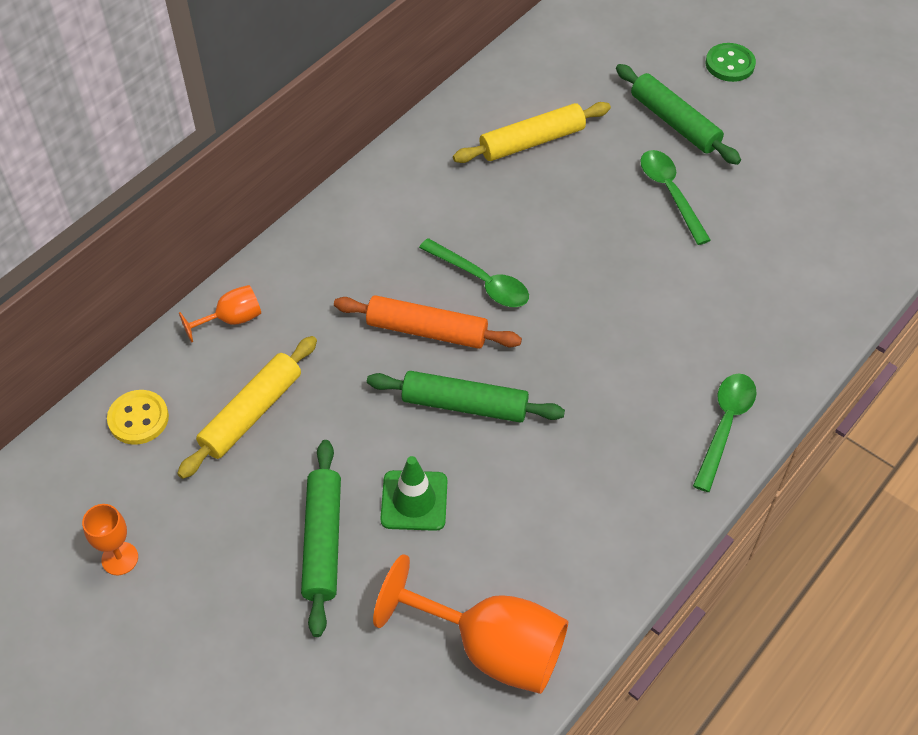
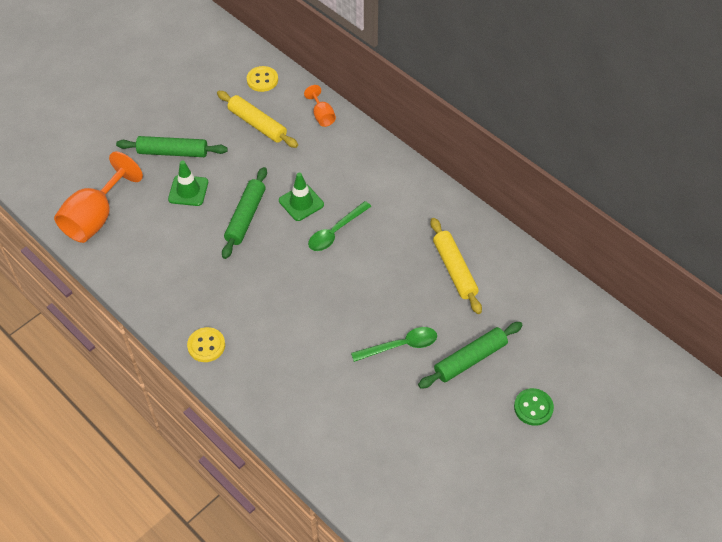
camera: 95 degrees right, 0 degrees up
orange goblet [82,504,138,575] -> none
orange rolling pin [334,295,522,349] -> green traffic cone [279,173,324,221]
green spoon [693,373,756,492] -> yellow button [187,327,225,362]

